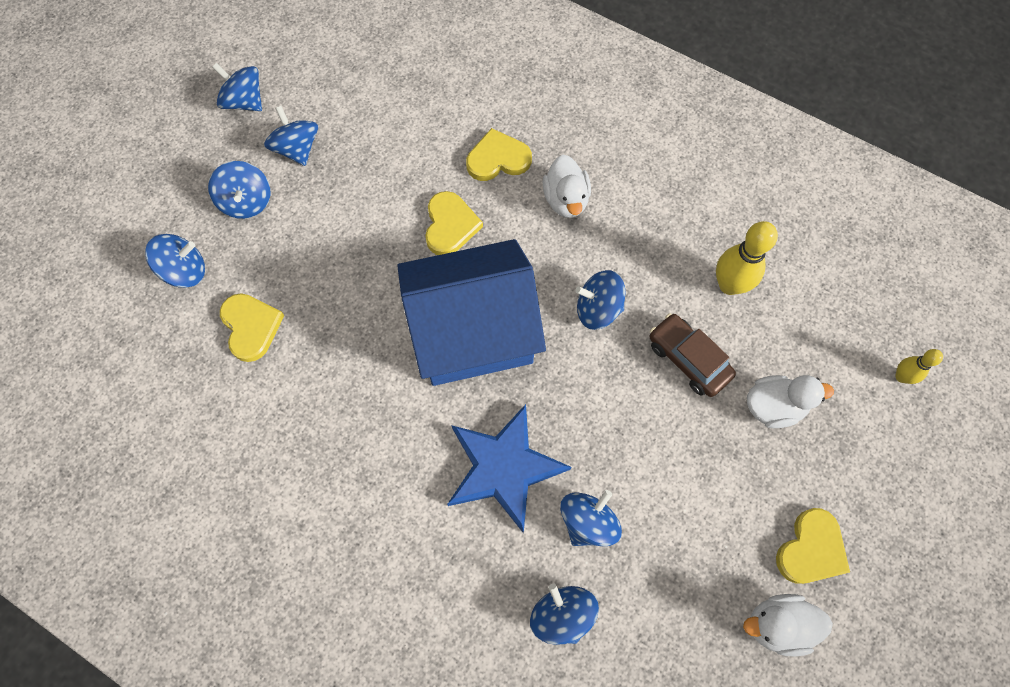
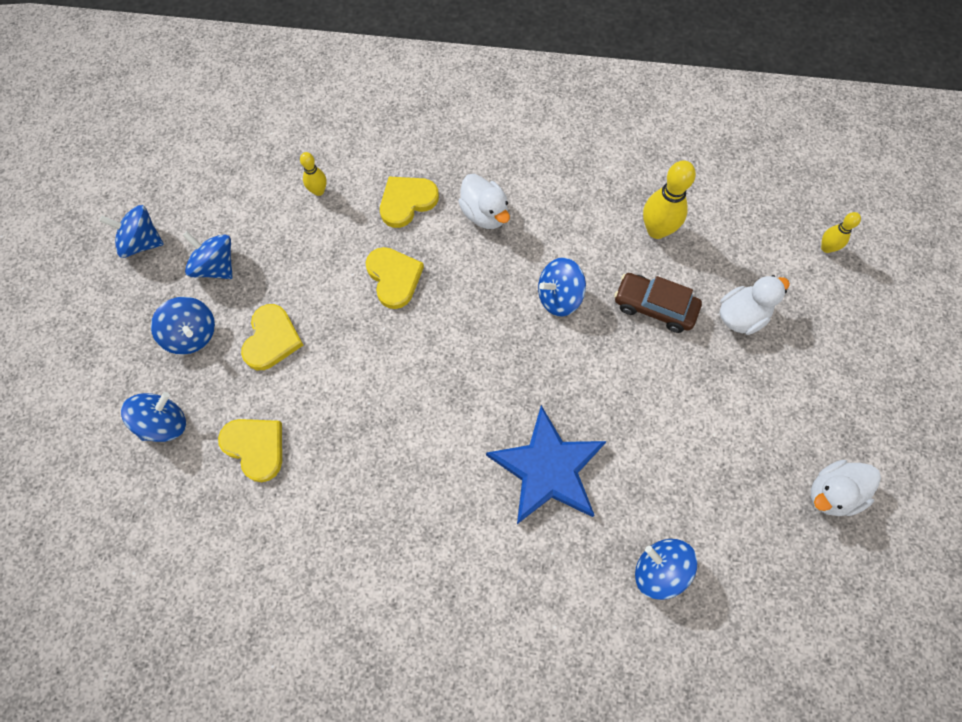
camera: 25 degrees left, 0 degrees up
blue house [397,239,546,386] -> none
blue spinning top [560,490,622,546] -> none
yellow heart [776,508,850,584] -> yellow heart moved to [241,304,303,370]
none -> yellow bowling pin [300,152,327,196]

